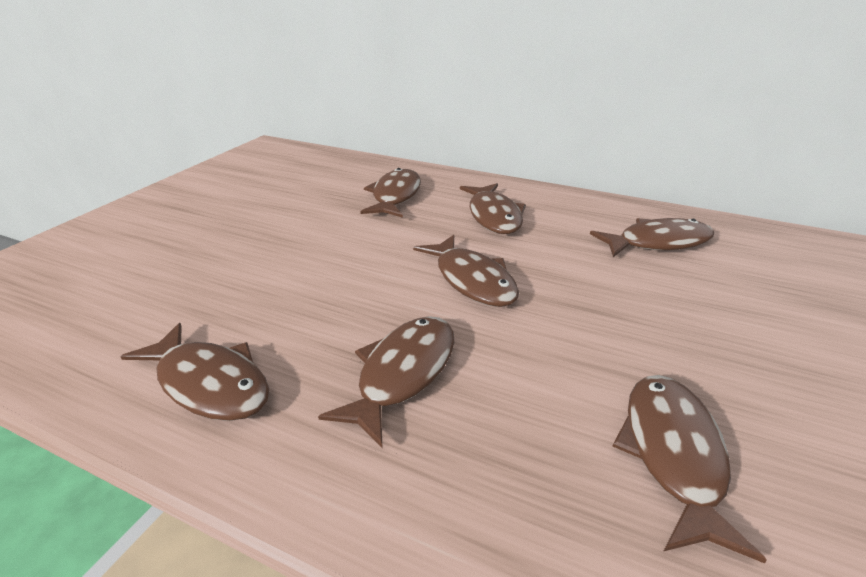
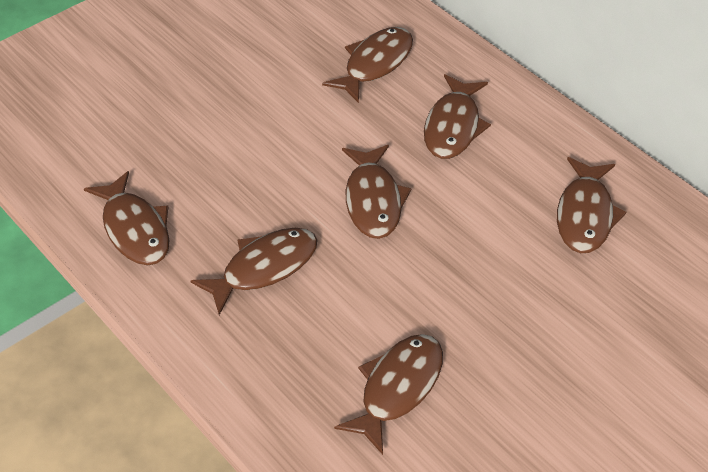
camera: 25 degrees right, 15 degrees up
brown fish [590,218,714,257] -> brown fish turned 90 degrees clockwise [557,157,626,253]

